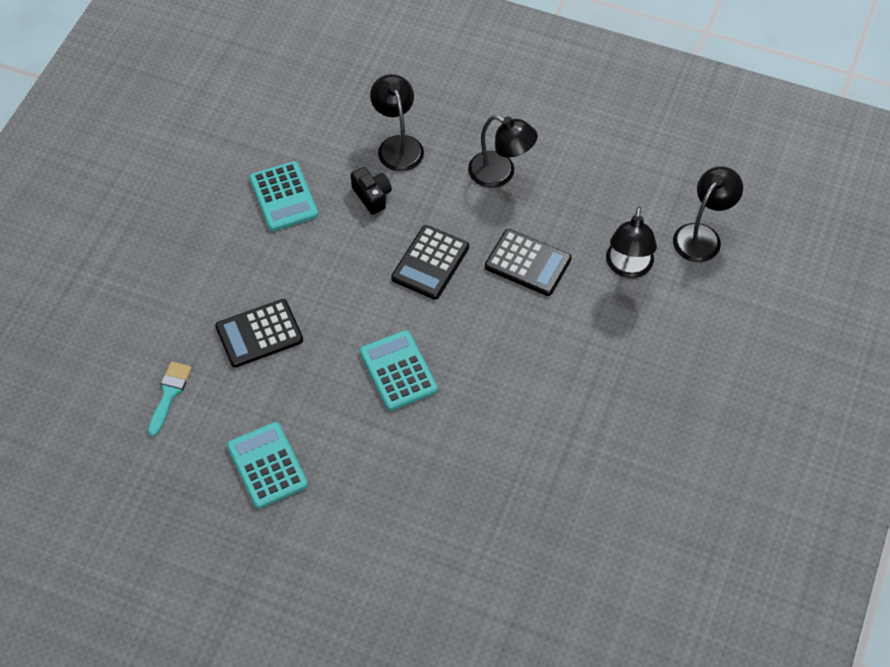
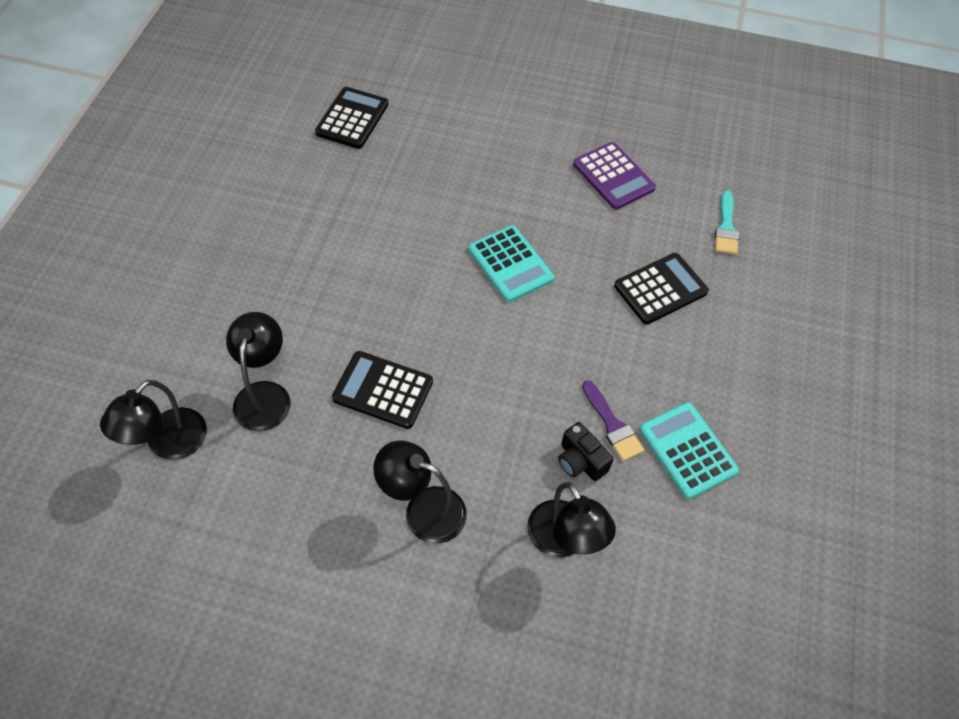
camera: 170 degrees right, 0 degrees up
turquoise calculator [227,422,308,508] -> purple calculator [573,142,656,210]
black calculator [391,225,469,300] -> black calculator moved to [315,87,389,149]
none -> purple brush [582,380,644,461]

